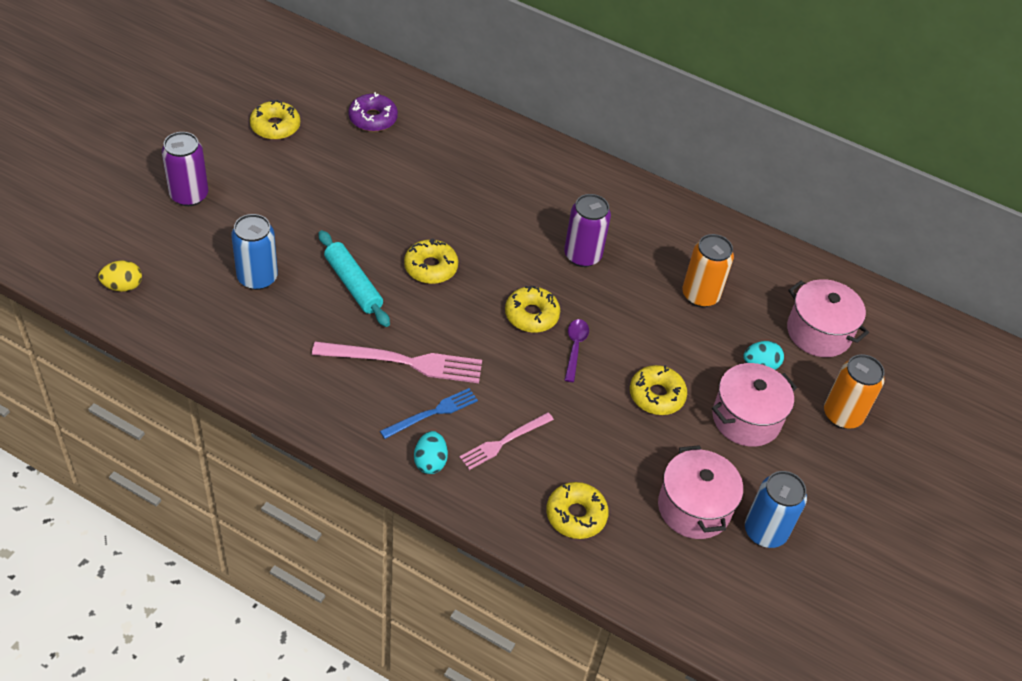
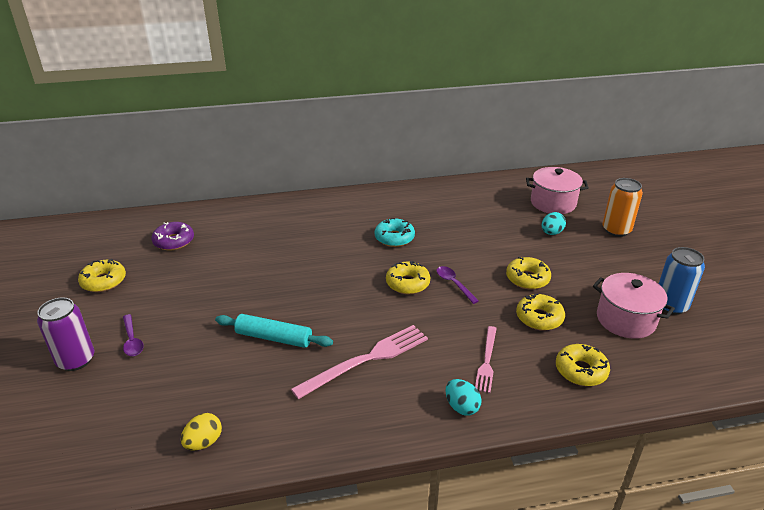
camera: 35 degrees left, 15 degrees down
yellow egg [98,260,142,292] -> yellow egg moved to [181,413,222,451]
blue can [231,214,278,290] -> none
blue fork [380,388,478,439] -> none
yellow donut [404,238,458,284] -> yellow donut moved to [516,293,565,330]
purple can [564,194,611,267] -> turquoise donut [375,218,415,247]
orange can [682,234,734,307] -> none
pink pot [712,363,797,447] -> none
none -> purple spoon [123,314,144,356]

